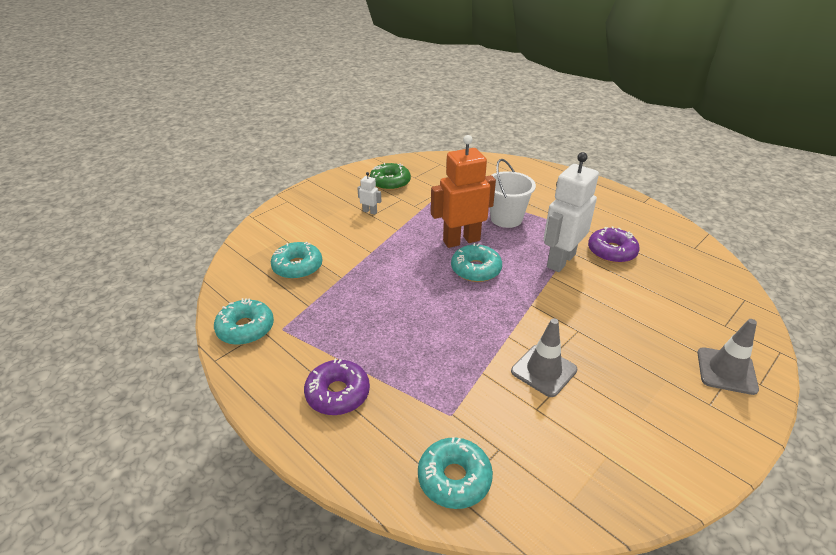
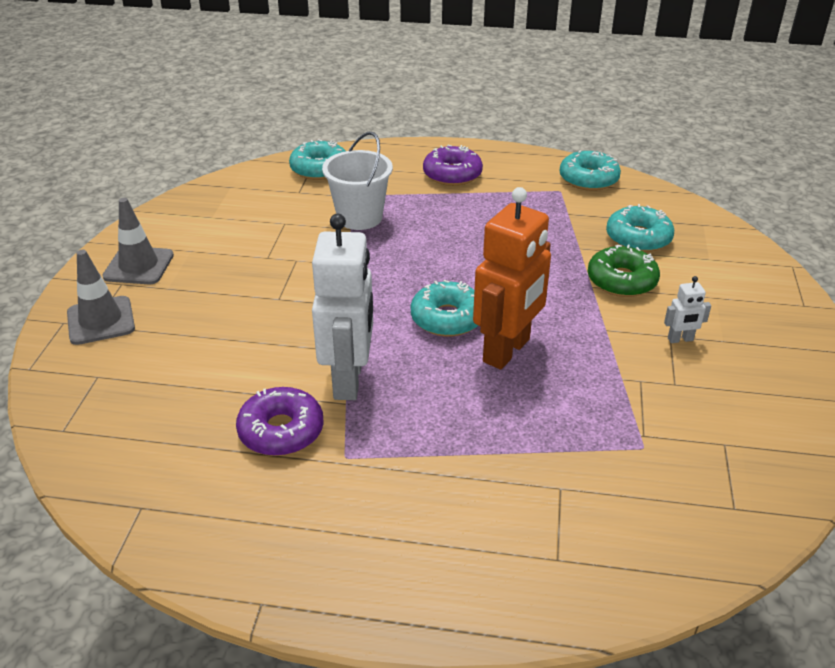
camera: 145 degrees right, 0 degrees up
green donut [370,163,411,191] -> green donut moved to [588,245,660,297]
white bucket [490,159,536,228] -> white bucket moved to [322,132,393,230]
grey traffic cone [511,318,578,397] -> grey traffic cone moved to [102,198,174,284]

